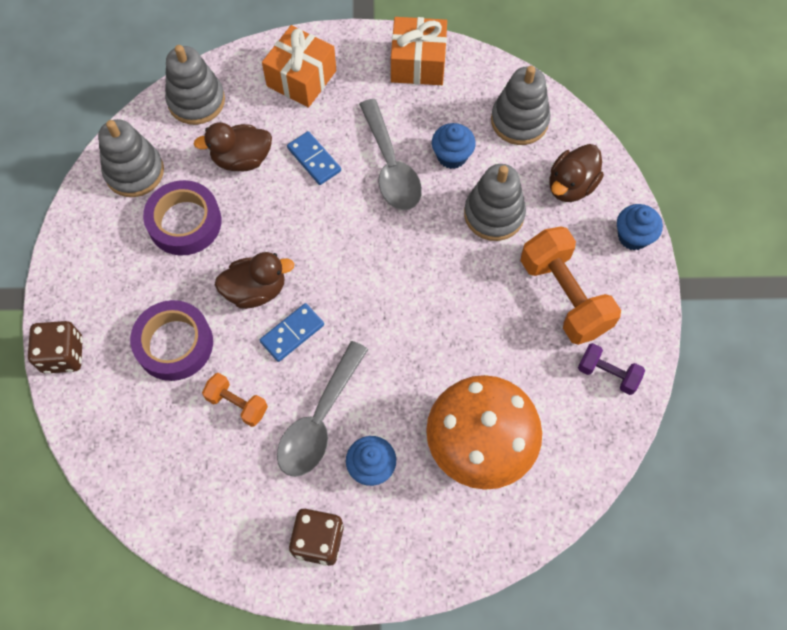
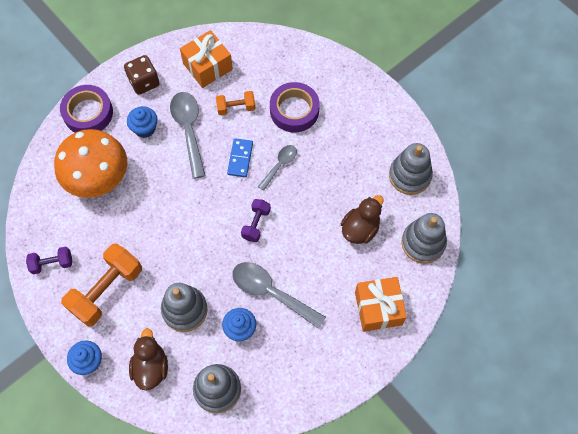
camera: 140 degrees right, 0 degrees up
brown dice [28,321,83,374] -> none
purple tape [143,180,221,256] -> purple tape moved to [60,85,113,133]
brown duck [215,252,294,309] -> grey spoon [258,145,297,191]
blue domino [287,131,341,185] -> none
orange gift [391,17,447,85] -> orange gift moved to [180,30,233,88]
orange dumbbell [520,226,621,345] -> orange dumbbell turned 75 degrees counterclockwise [61,243,142,327]
none -> purple dumbbell [241,199,271,242]

